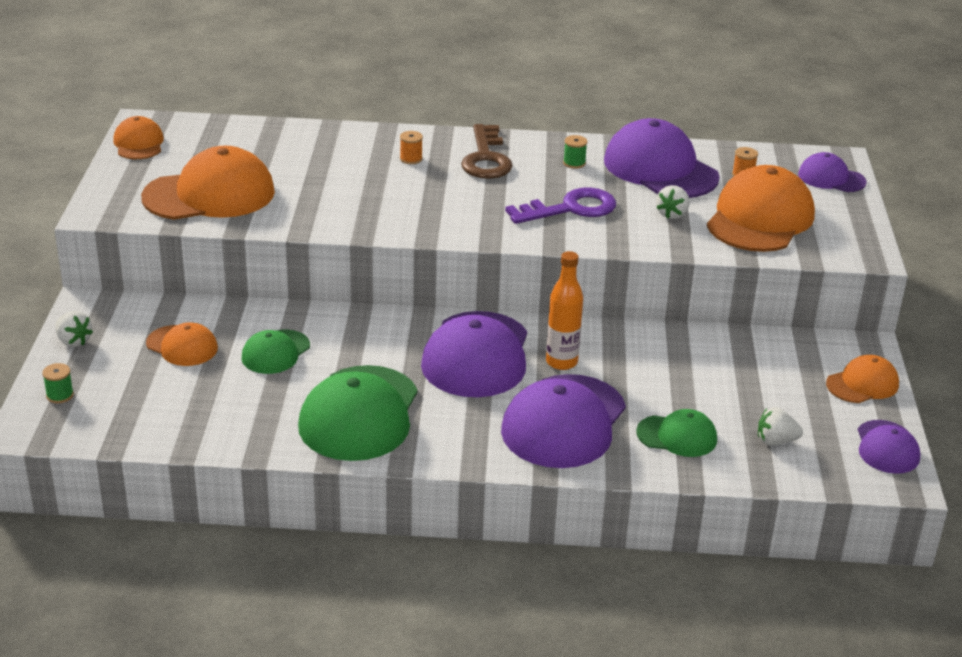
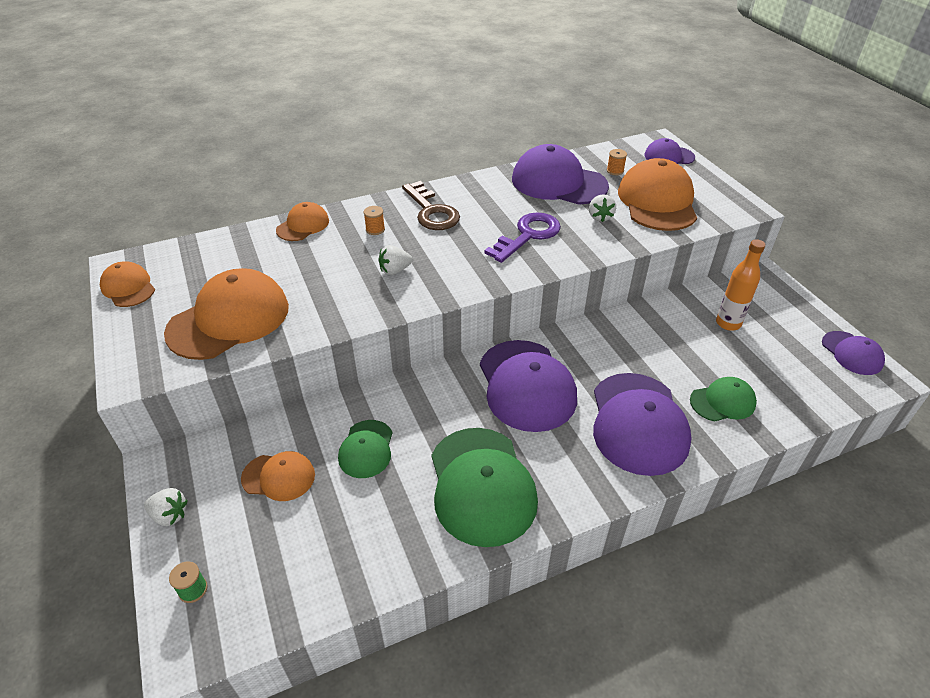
camera: 25 degrees left, 10 degrees up
orange bottle [546,251,583,370] -> orange bottle moved to [716,239,766,331]
green spool [563,135,587,169] -> none
white strawberry [758,407,803,446] -> white strawberry moved to [379,245,413,275]
orange cap [826,355,899,403] -> orange cap moved to [276,202,329,241]

